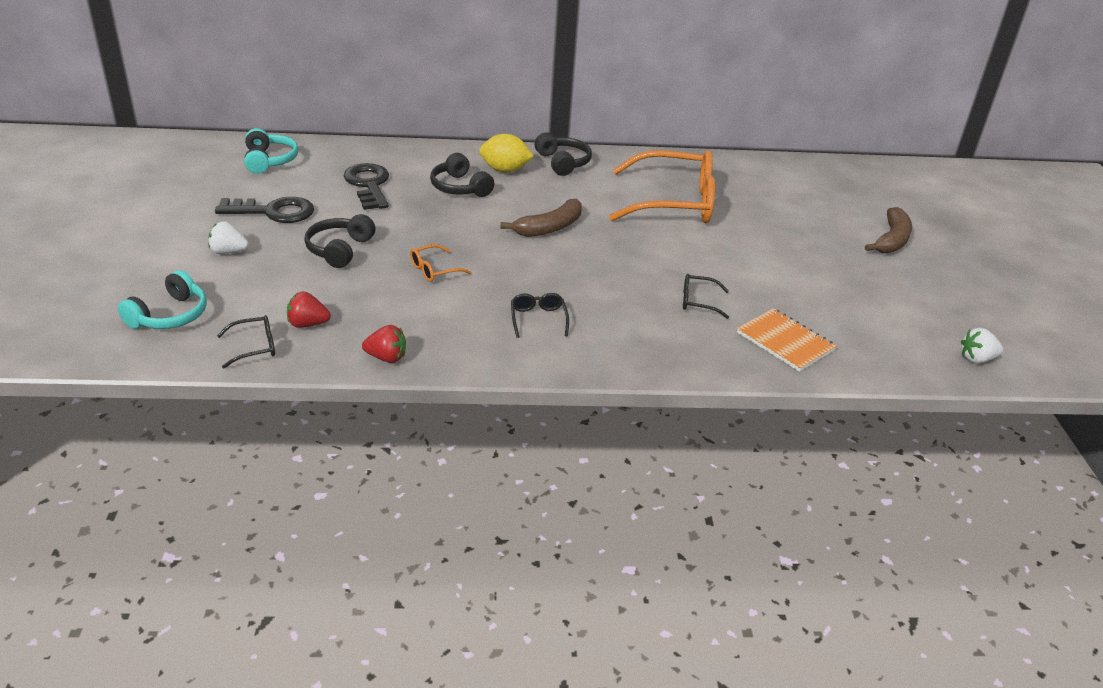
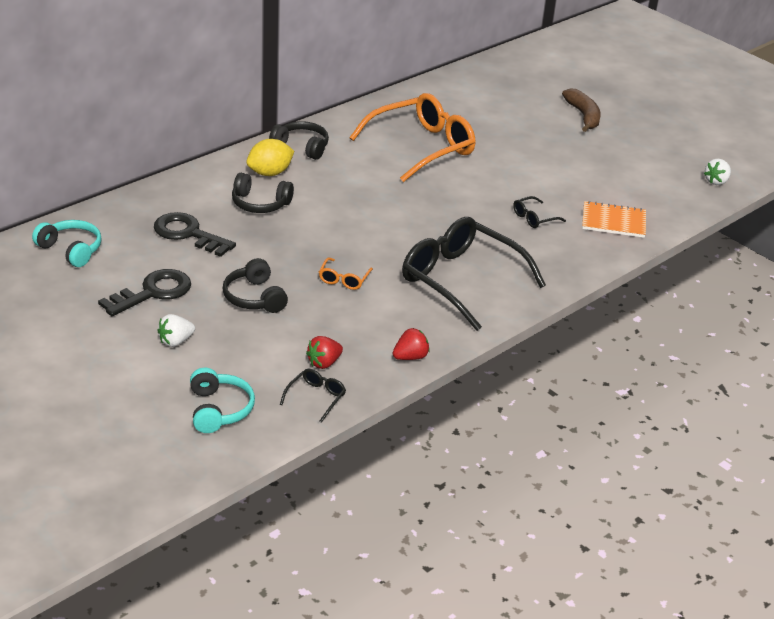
camera: 40 degrees left, 0 degrees up
brown banana [500,199,582,237] -> none
black glasses [511,293,569,338] -> black glasses [402,217,546,331], size x2.48

